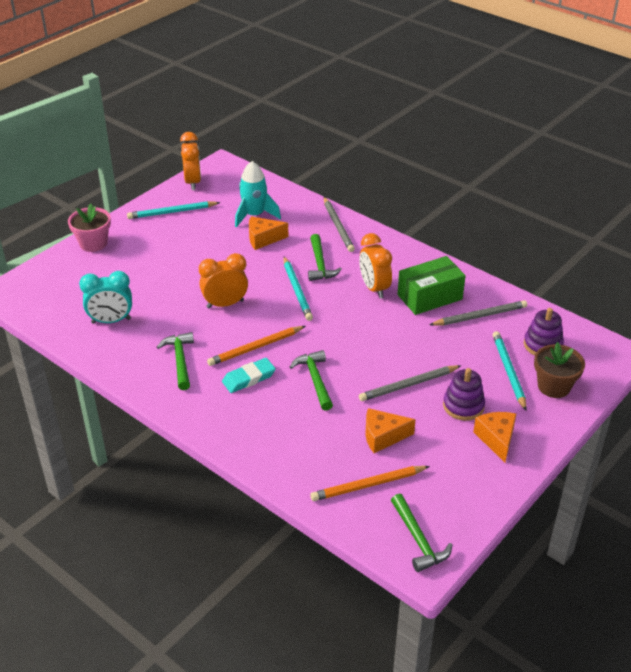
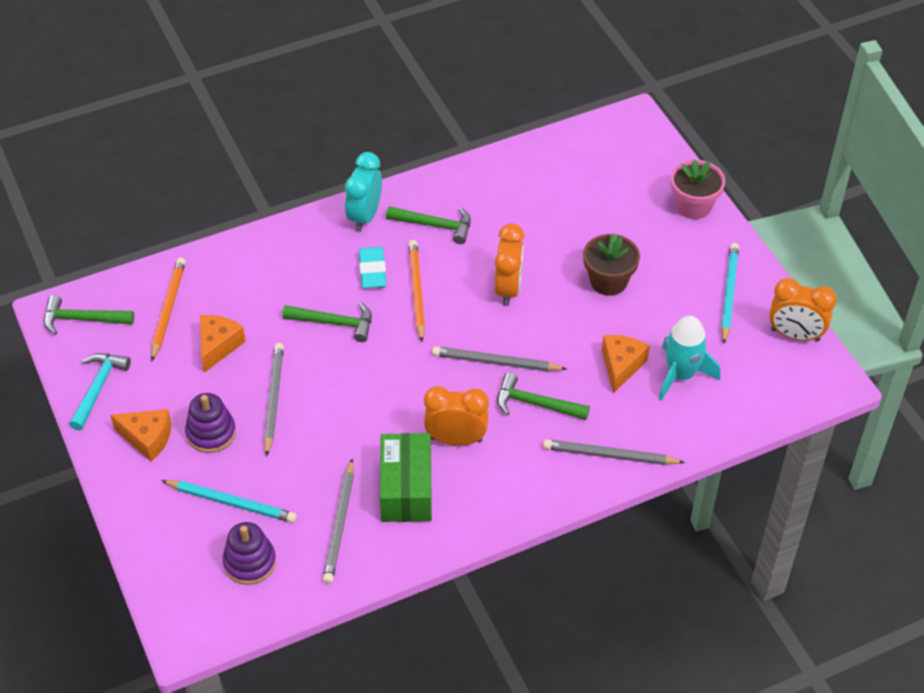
camera: 115 degrees right, 10 degrees up
turquoise clock [79,271,132,324] -> turquoise clock moved to [345,152,382,232]
turquoise pencil [284,257,313,321] -> grey pencil [432,346,566,371]
brown flower pot [534,342,585,398] -> brown flower pot moved to [583,233,640,296]
none -> turquoise hammer [69,353,131,431]

